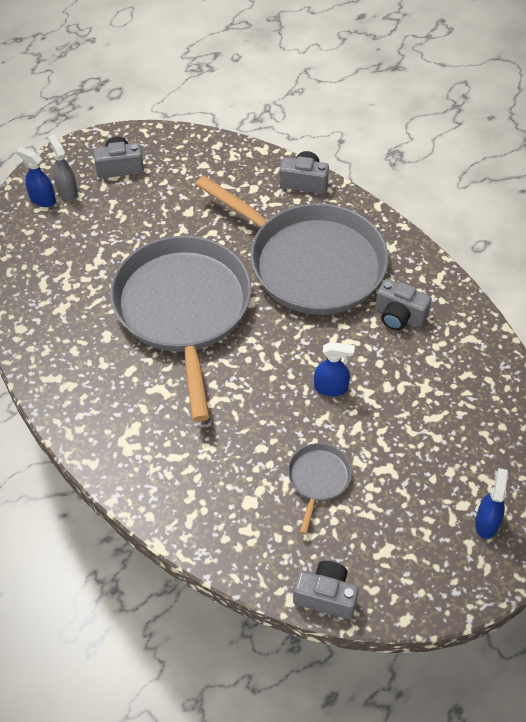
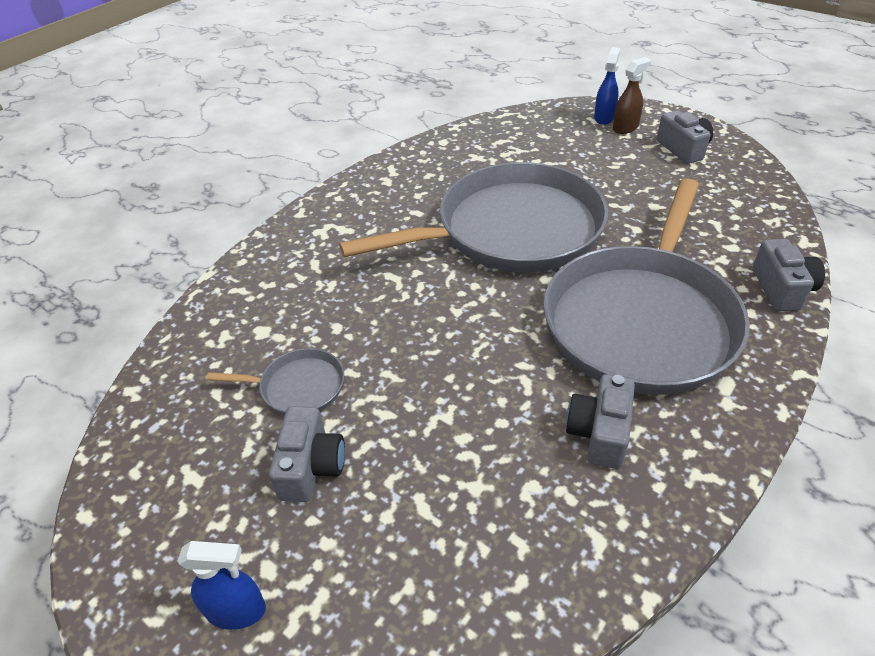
camera: 80 degrees right, 10 degrees down
grey spray bottle [48,135,78,200] -> brown spray bottle [613,57,651,134]
grey camera [293,561,359,619] -> grey camera moved to [269,406,345,502]
blue spray bottle [314,342,355,396] -> none

